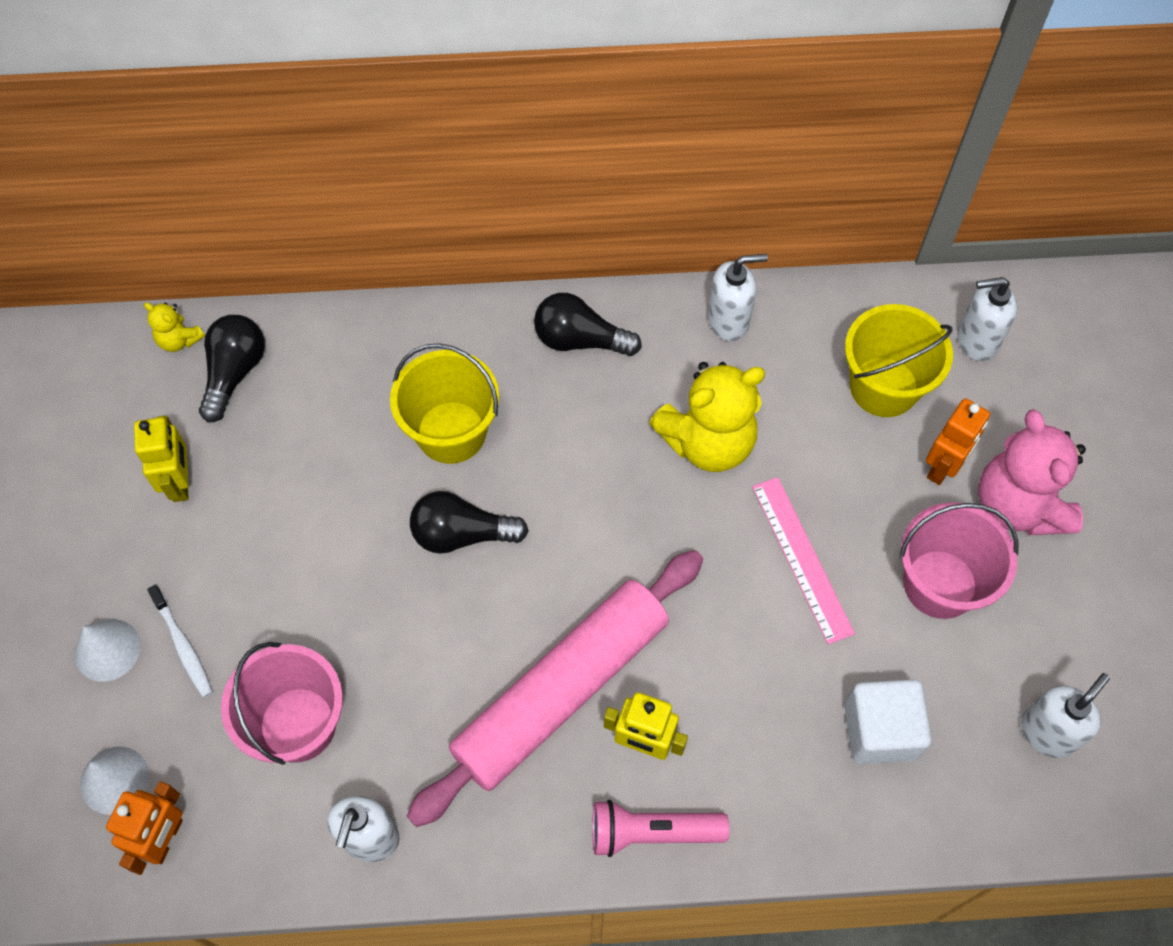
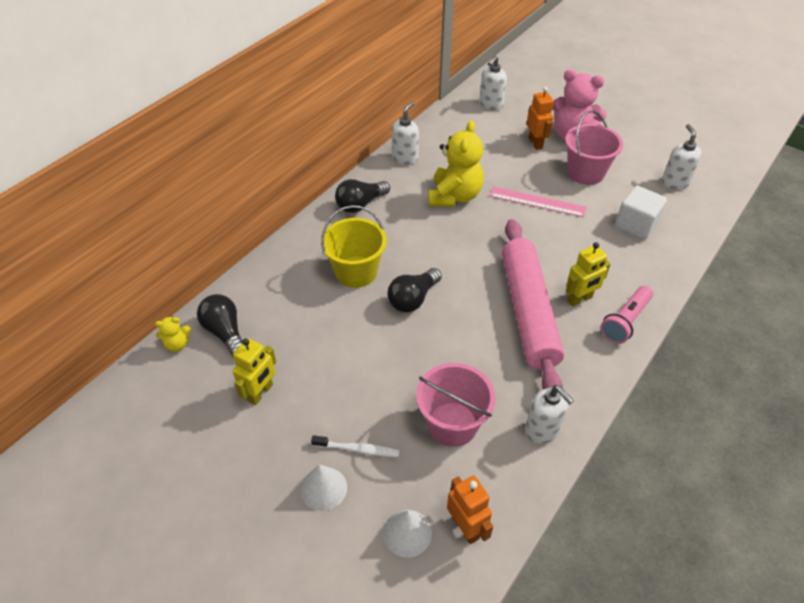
camera: 50 degrees left, 15 degrees down
yellow robot [134,415,189,502] -> yellow robot turned 90 degrees clockwise [233,338,276,405]
yellow bucket [845,304,953,417] -> none

